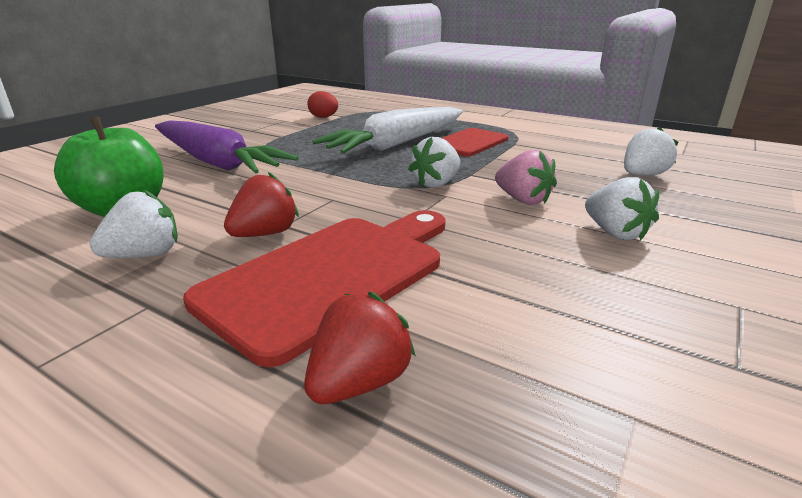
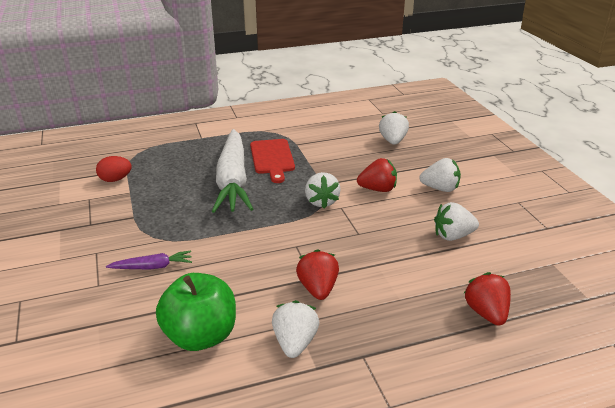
camera: 50 degrees left, 5 degrees up
purple carrot [155,121,298,174] -> purple carrot [106,250,192,270], size x0.43
red cutting board [183,210,446,367] -> none
pink strawberry [495,150,557,205] -> red strawberry [357,158,397,192]
none -> white strawberry [434,202,479,241]

